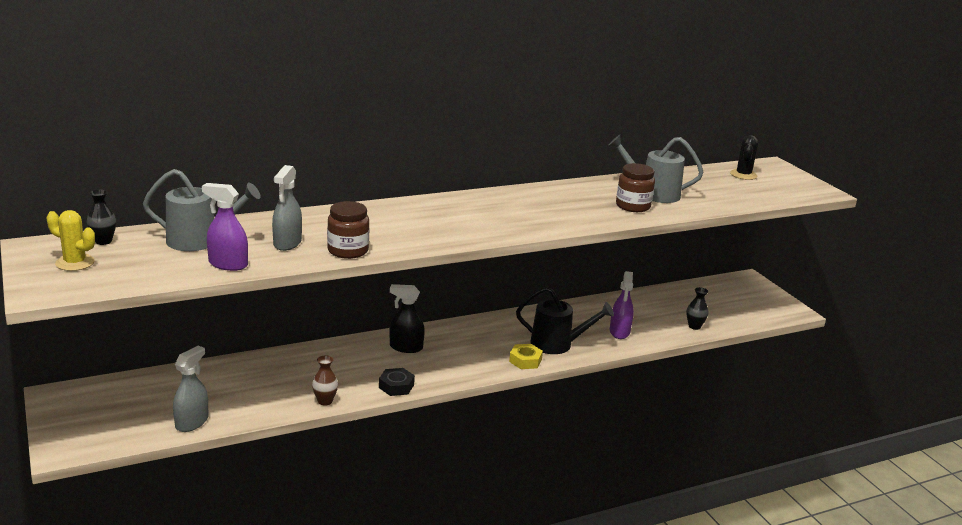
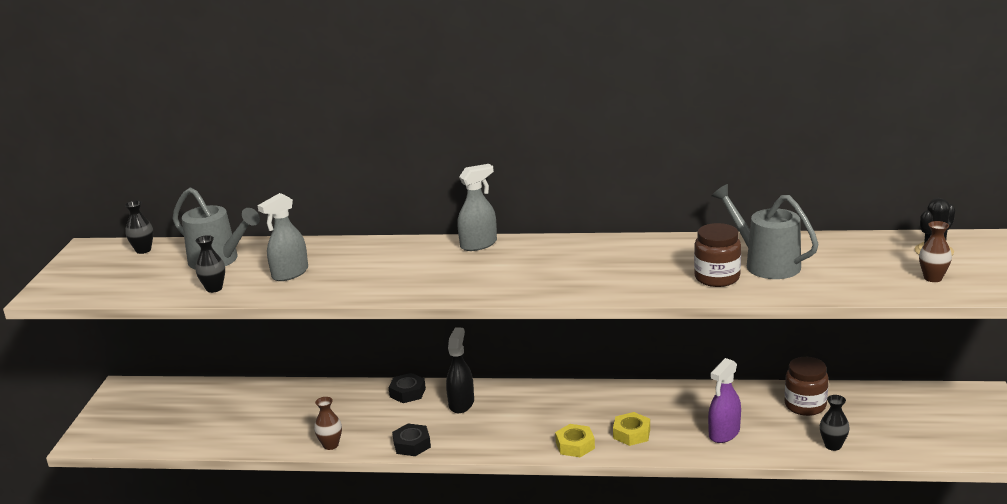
camera: 35 degrees right, 0 degrees up
yellow cactus [47,210,95,271] -> none
grey spray bottle [173,346,209,432] -> grey spray bottle moved to [457,164,497,251]
purple spray bottle [202,183,248,271] -> black vase [195,235,225,293]
brown jar [327,201,369,259] -> brown jar moved to [785,357,828,416]
black spray bottle [389,284,425,353] -> black spray bottle turned 60 degrees clockwise [446,327,474,413]
black watering can [516,287,614,354] -> yellow nut [613,412,650,446]
none -> black nut [389,373,426,403]
none -> brown vase [919,221,952,282]

